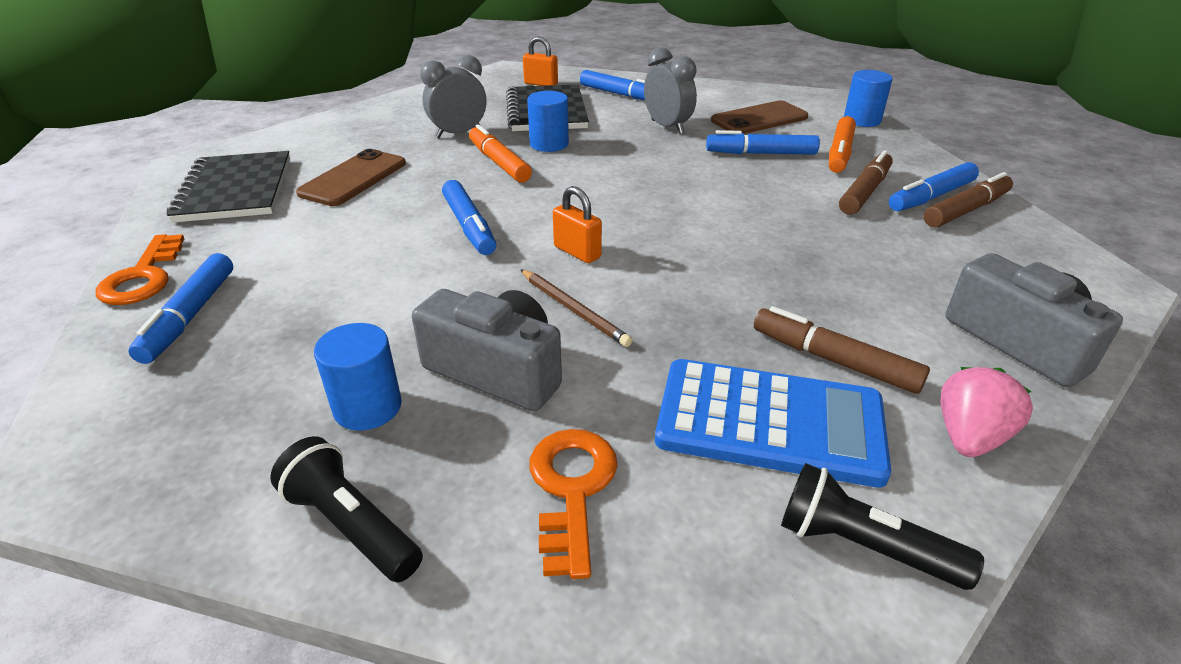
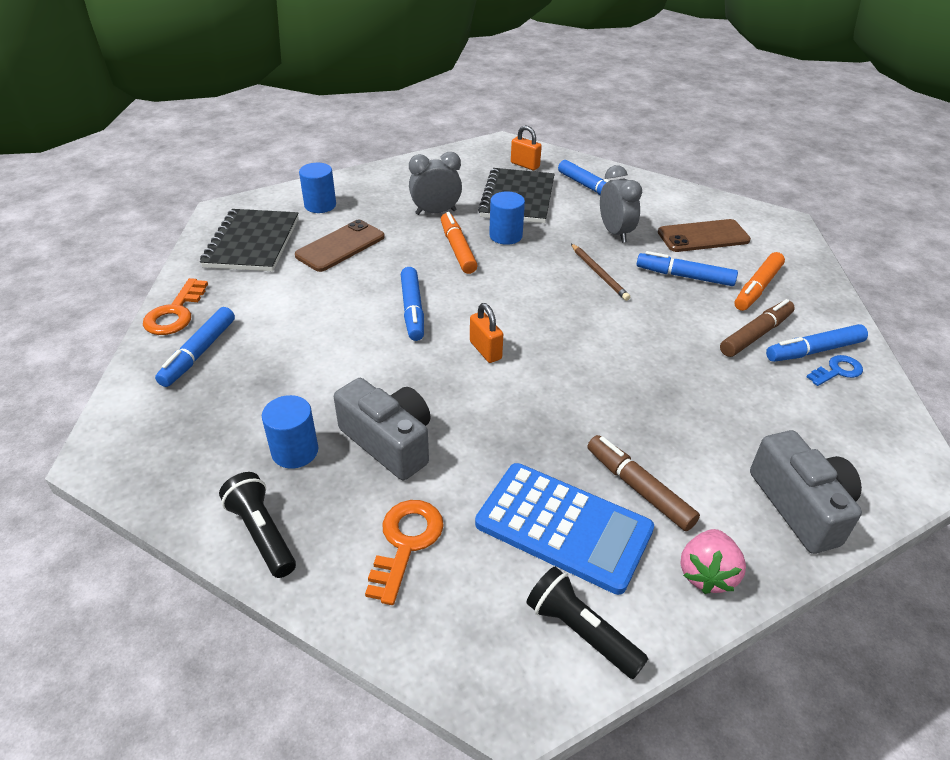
camera: 15 degrees right, 5 degrees up
brown pencil [520,269,633,347] -> brown pencil moved to [571,244,630,301]
blue cylinder [844,70,893,127] -> blue cylinder moved to [299,163,336,213]
brown marker [923,172,1013,227] -> blue key [807,355,863,386]
pink strawberry [941,367,1033,457] -> pink strawberry turned 150 degrees clockwise [680,529,746,594]

